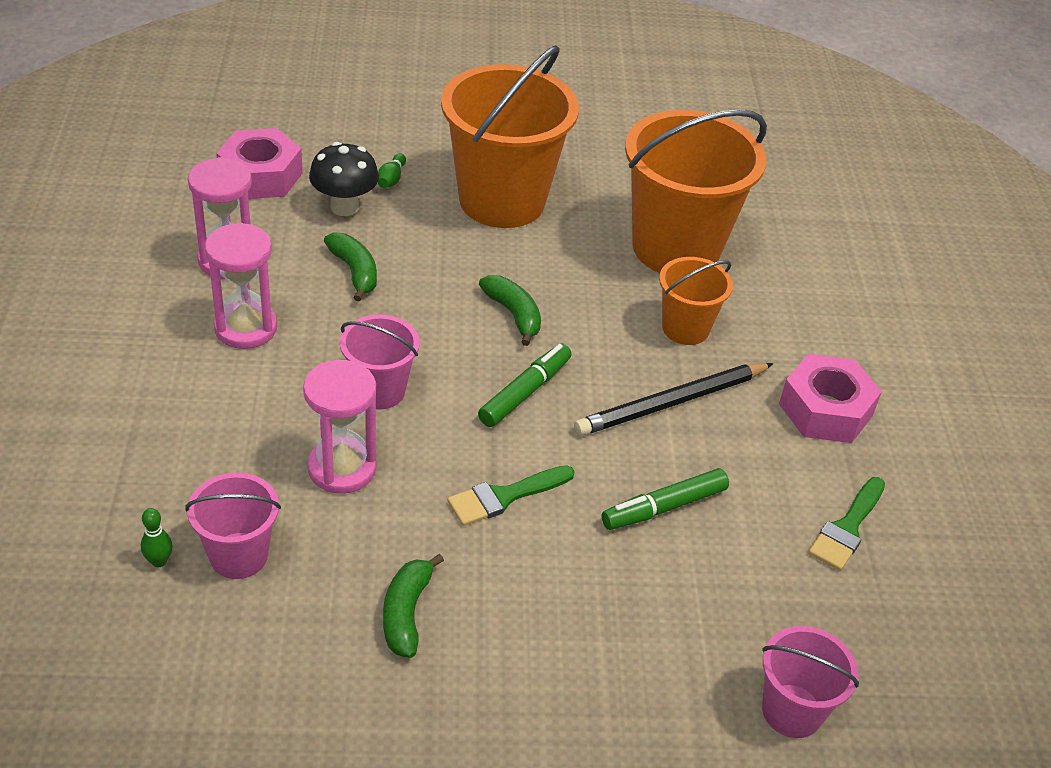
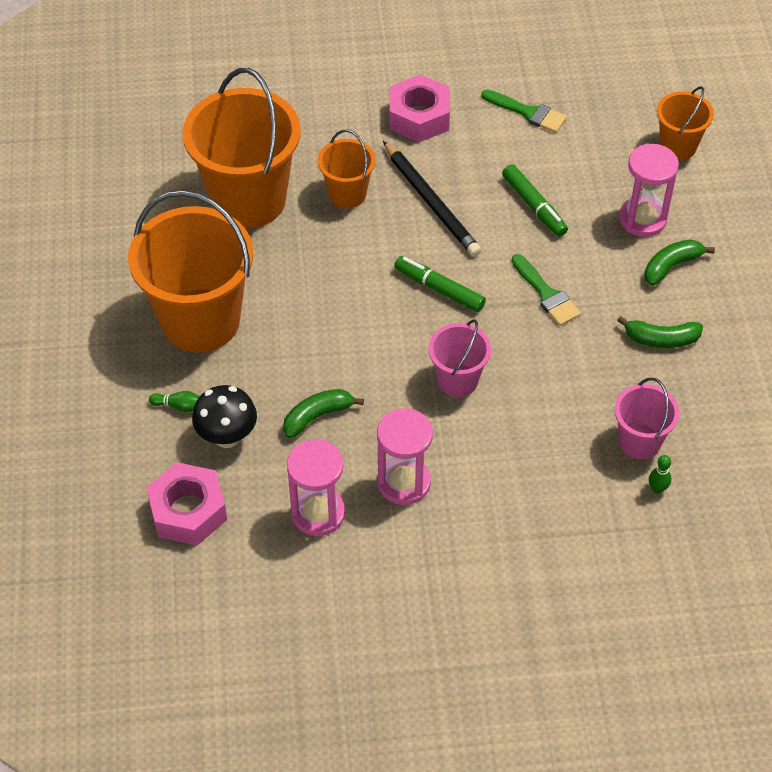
camera: 90 degrees left, 10 degrees up
pink hourglass [303,360,376,494] -> pink hourglass moved to [619,144,679,237]
green banana [479,275,541,346] -> green banana moved to [645,239,715,286]
pink bucket [762,626,859,738] -> orange bucket [657,86,714,160]

